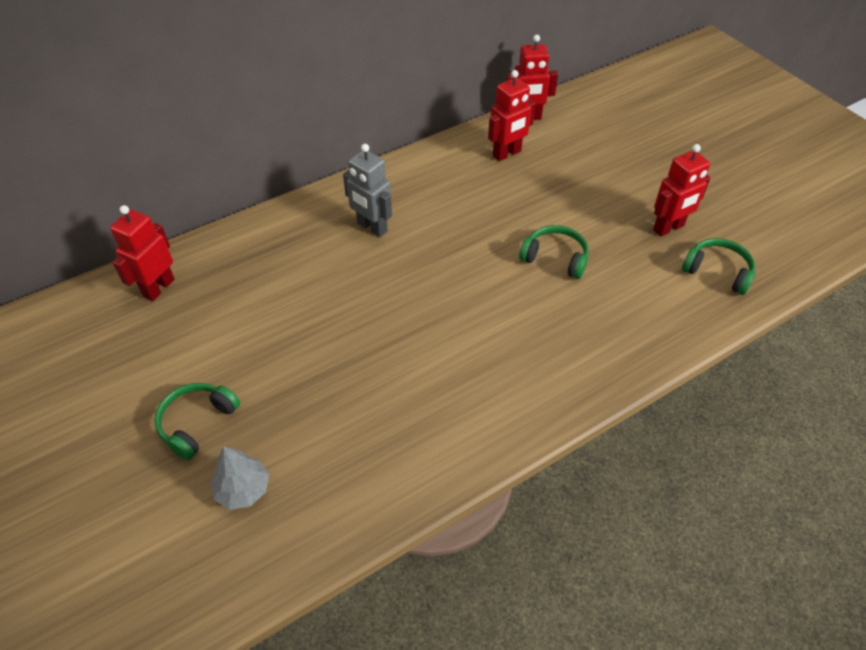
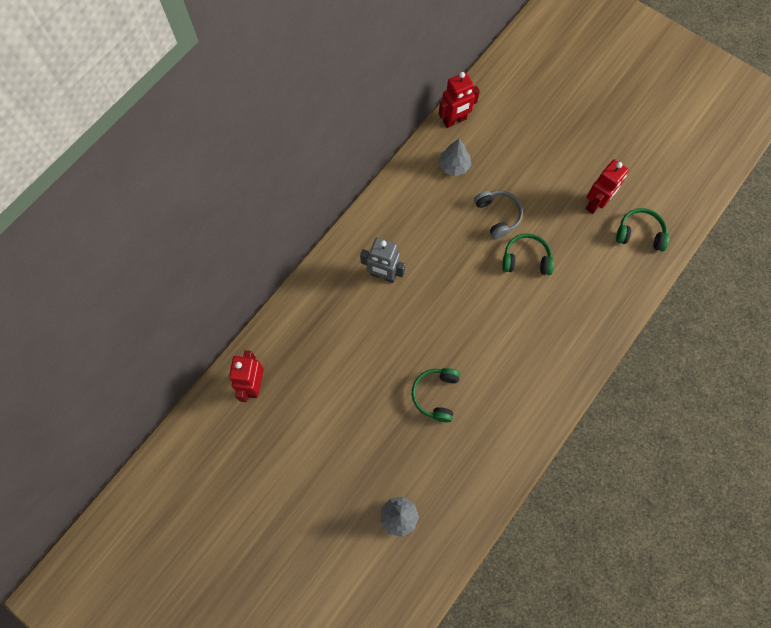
camera: 20 degrees left, 20 degrees up
green headphones [155,383,240,460] -> green headphones moved to [412,368,460,422]
red robot [488,70,536,161] -> grey tree [439,139,471,176]
none -> grey headphones [474,191,523,239]

